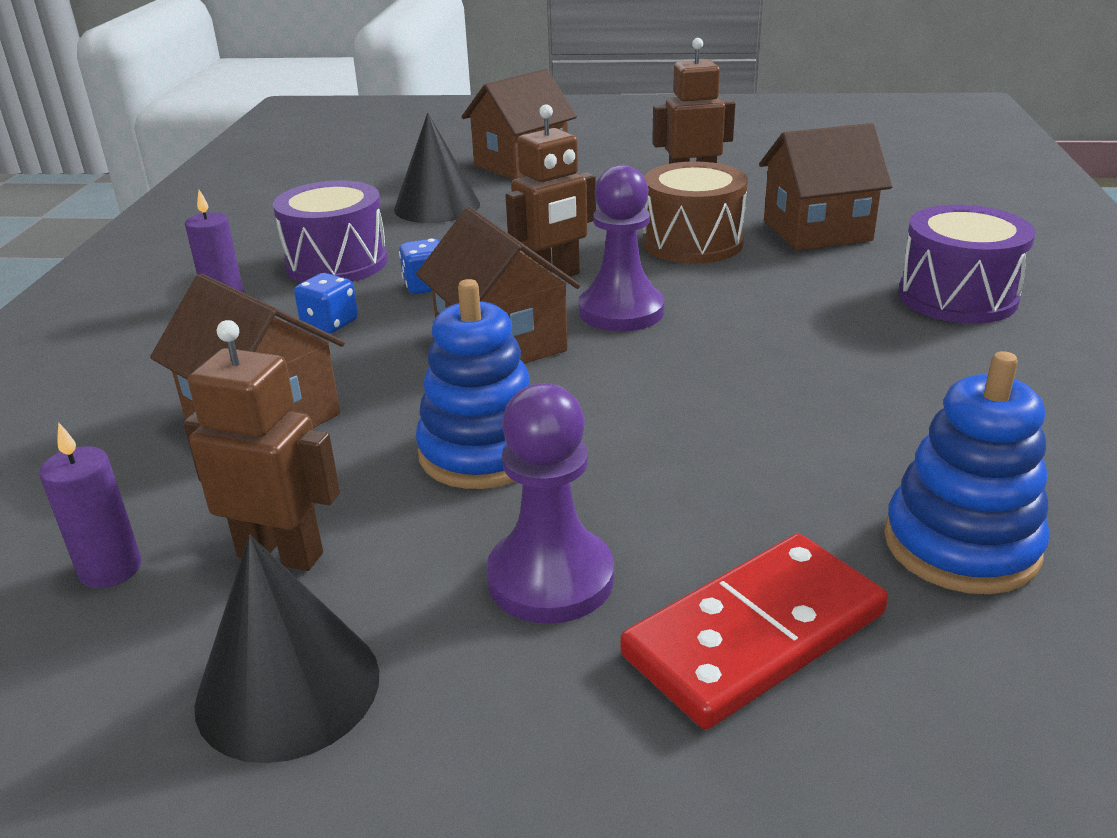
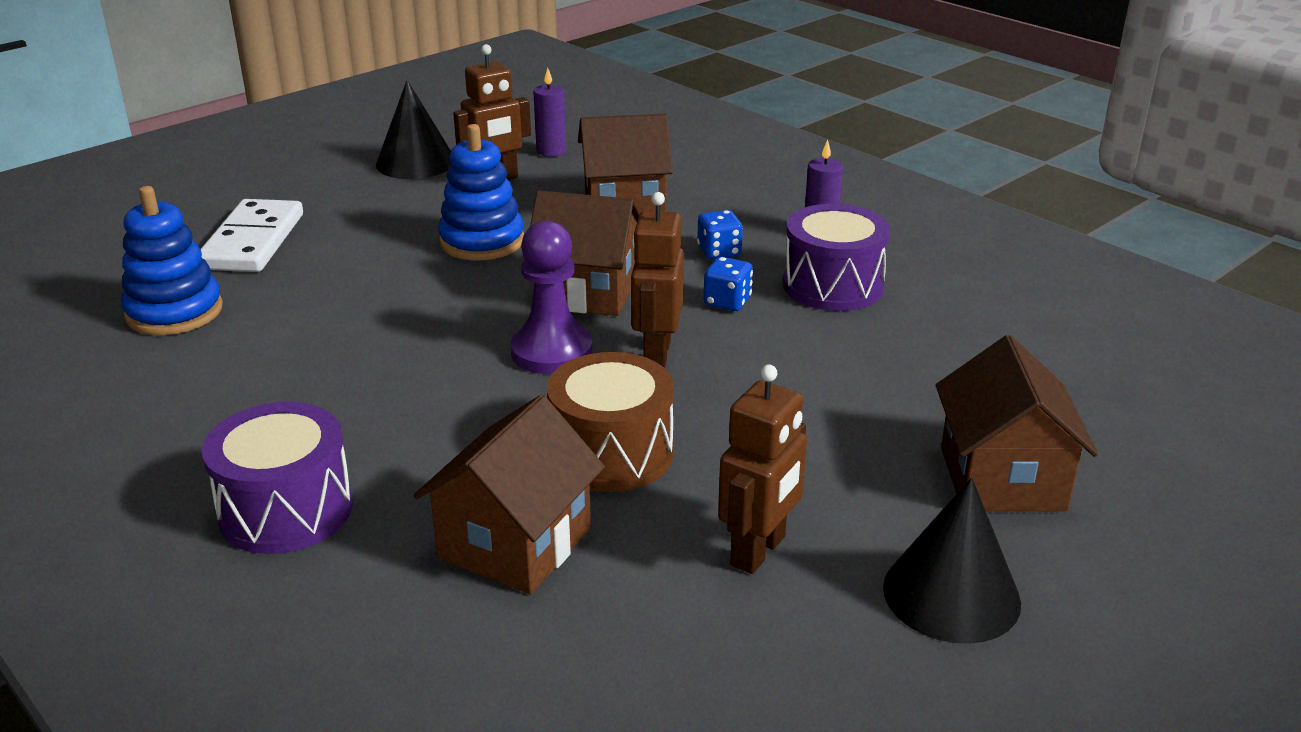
camera: 130 degrees right, 0 degrees up
black cone [394,113,480,223] -> black cone moved to [883,478,1021,644]
purple pawn [486,383,614,624] -> none
red domino [620,534,888,729] -> white domino [200,199,303,272]

